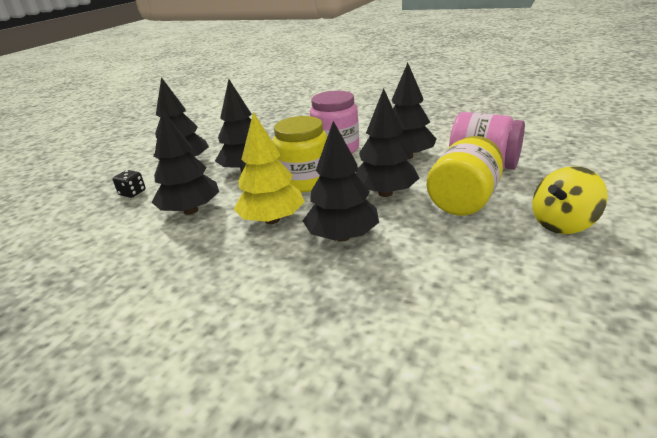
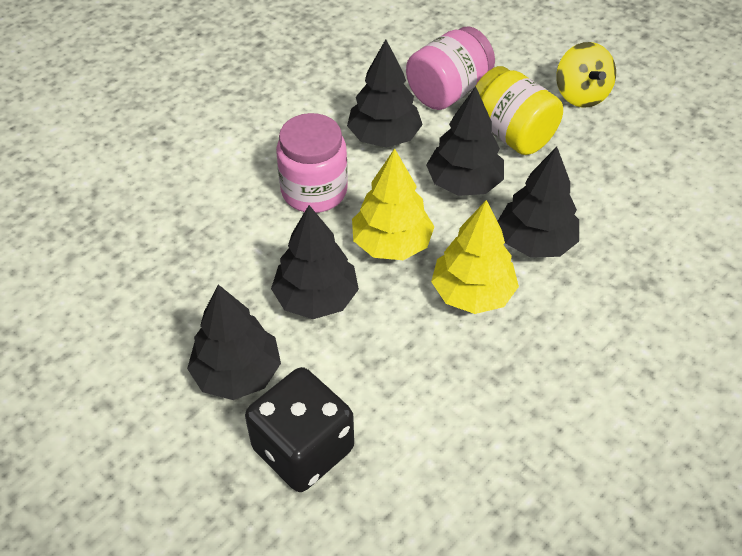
camera: 75 degrees left, 20 degrees up
black dice [113,170,146,198] -> black dice [245,367,354,492], size x2.35
black tree [152,110,219,215] -> none
yellow jar [273,116,327,193] -> yellow tree [352,148,435,260]

